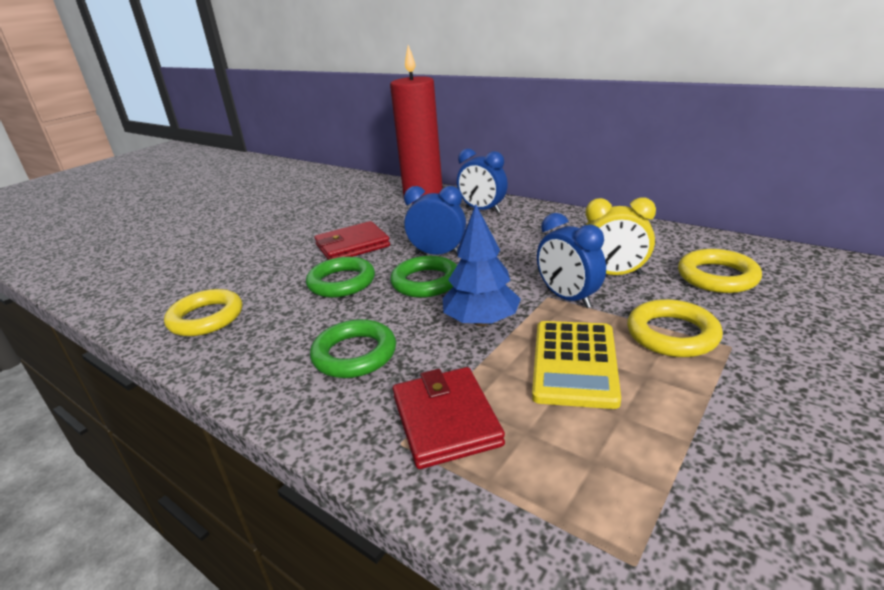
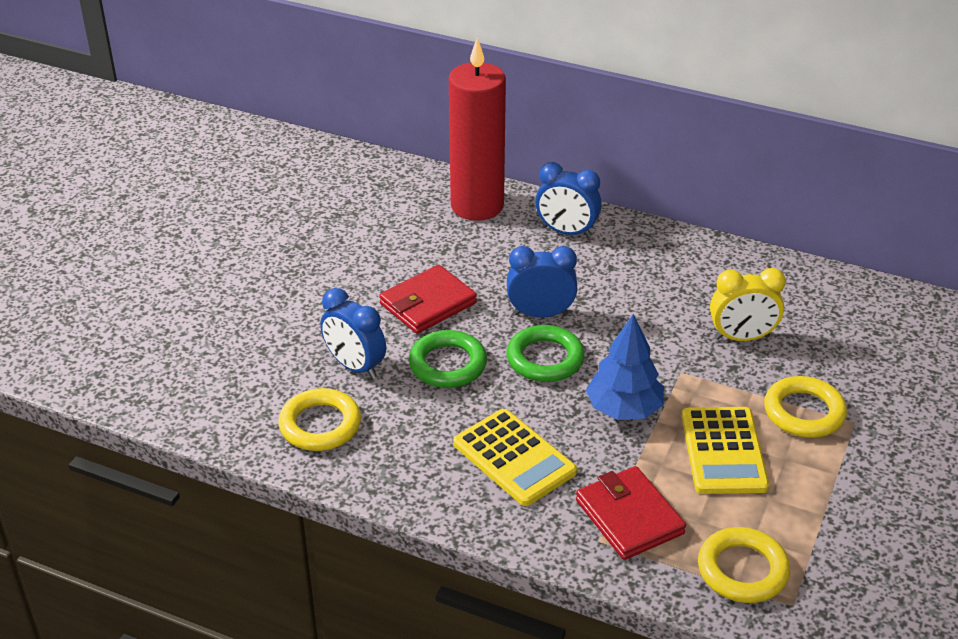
camera: 15 degrees left, 10 degrees up
green ring [310,319,396,378] -> yellow calculator [453,409,577,506]
blue clock [537,213,606,308] -> blue clock moved to [320,288,386,379]
yellow ring [678,249,762,293] -> yellow ring moved to [698,527,790,603]

